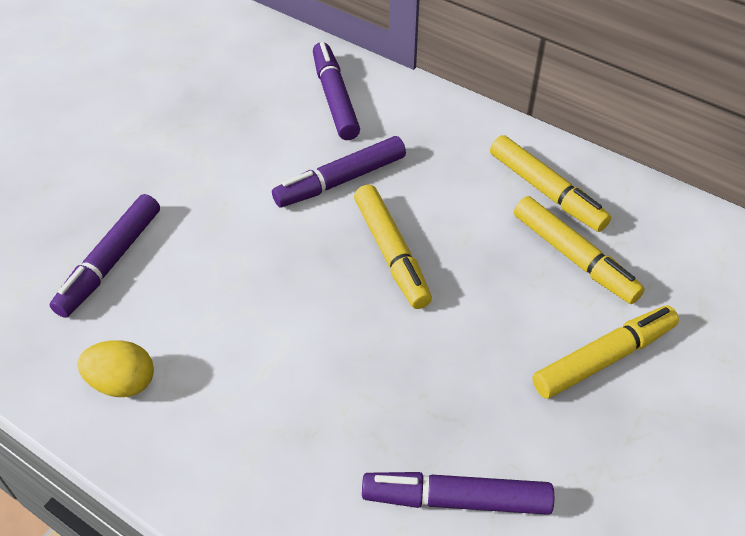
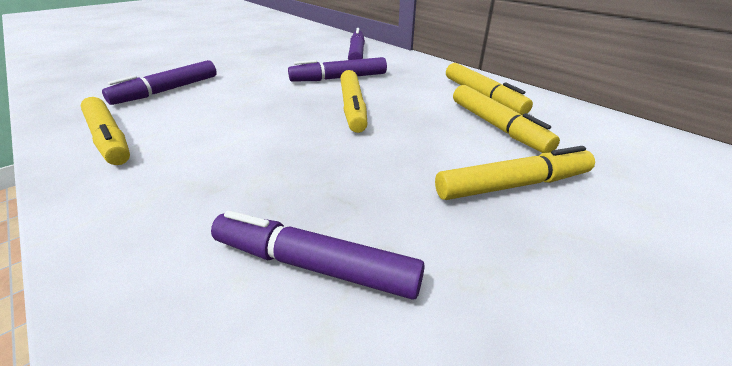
camera: 15 degrees right, 15 degrees down
yellow egg [77,340,154,397] -> yellow marker [80,97,130,165]

